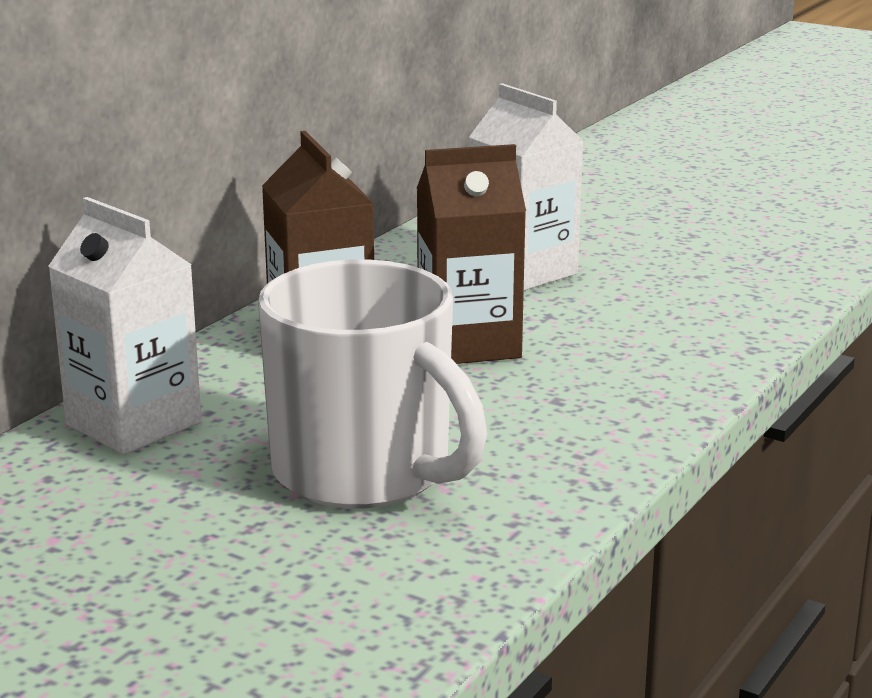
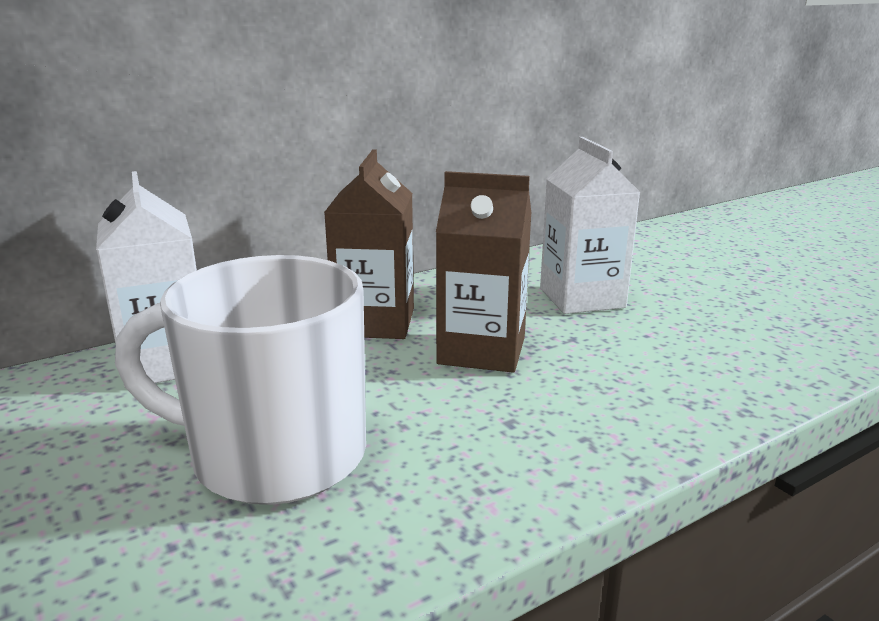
camera: 25 degrees right, 0 degrees up
white mug [258,260,487,509] -> white mug turned 120 degrees clockwise [115,255,366,505]

